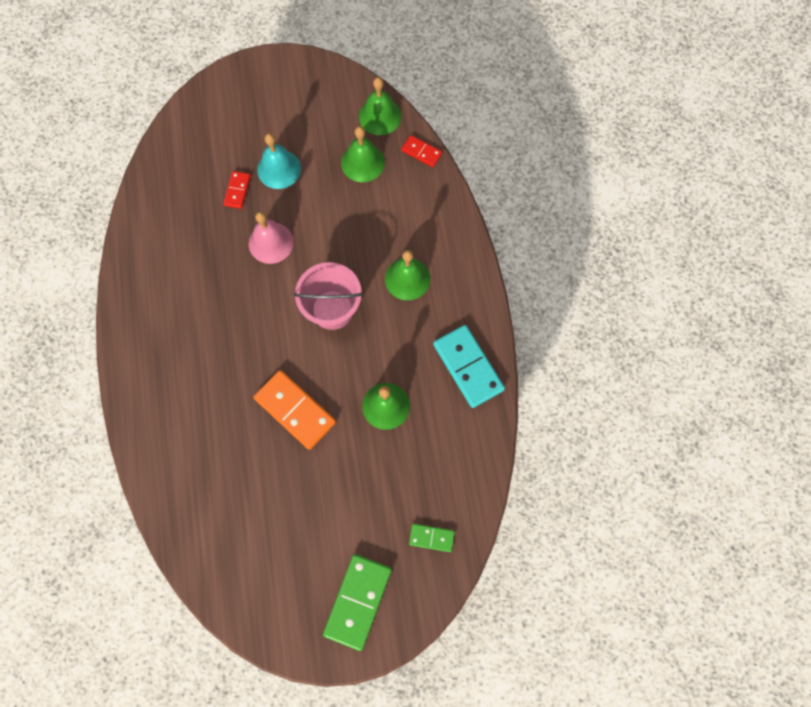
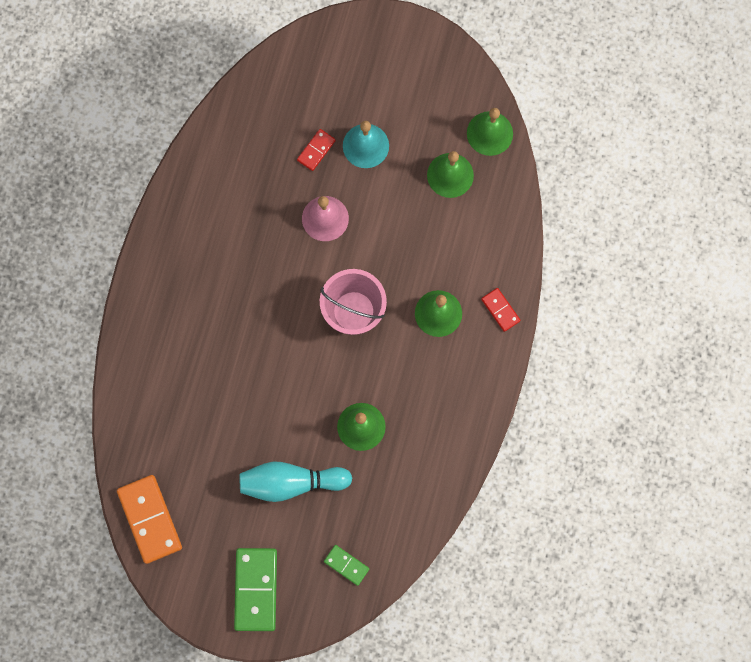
camera: 25 degrees right, 5 degrees up
orange domino [254,370,336,450] -> orange domino moved to [117,475,182,564]
green domino [323,554,392,651] -> green domino turned 45 degrees counterclockwise [234,548,277,631]
red domino [402,135,442,167] -> red domino moved to [481,288,521,332]
turquoise domino [433,325,505,408] -> none
none -> turquoise bowling pin [240,461,352,502]

